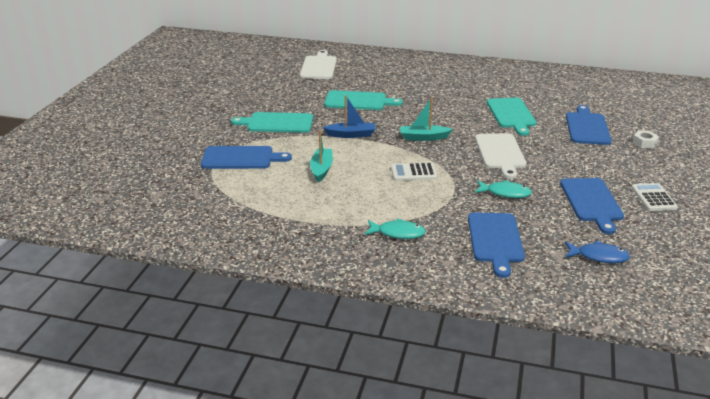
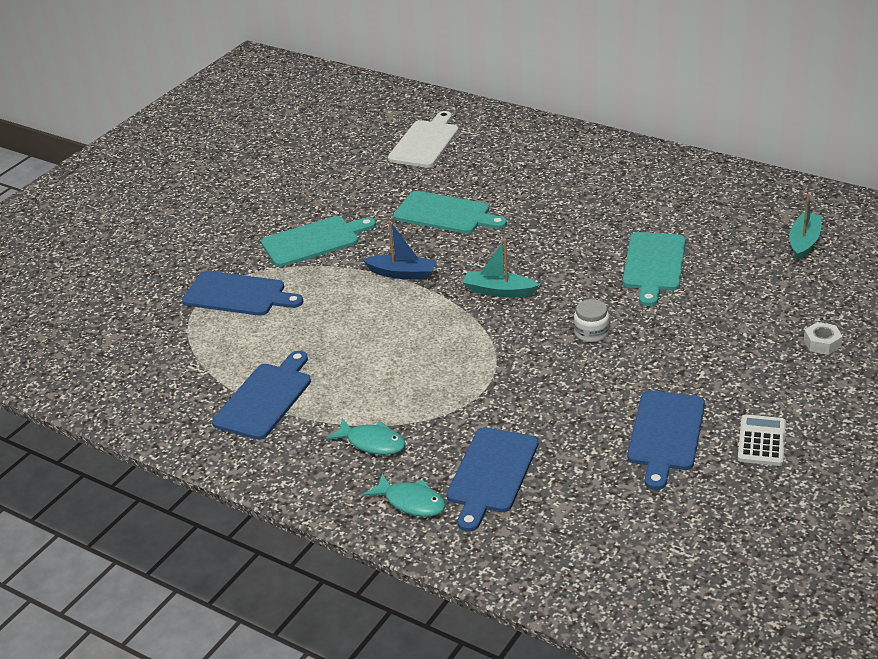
camera: 20 degrees right, 5 degrees up
turquoise cutting board [231,112,313,133] -> turquoise cutting board turned 135 degrees clockwise [261,216,376,267]
turquoise boat [310,130,333,182] -> turquoise boat moved to [789,193,822,260]
white calculator [391,163,437,181] -> none
white cutting board [475,133,527,179] -> white jar [574,299,609,342]
turquoise fish [475,180,532,198] -> turquoise fish moved to [363,473,446,517]
blue fish [565,241,630,263] -> none
blue cutting board [566,105,612,145] -> blue cutting board moved to [212,351,311,440]

